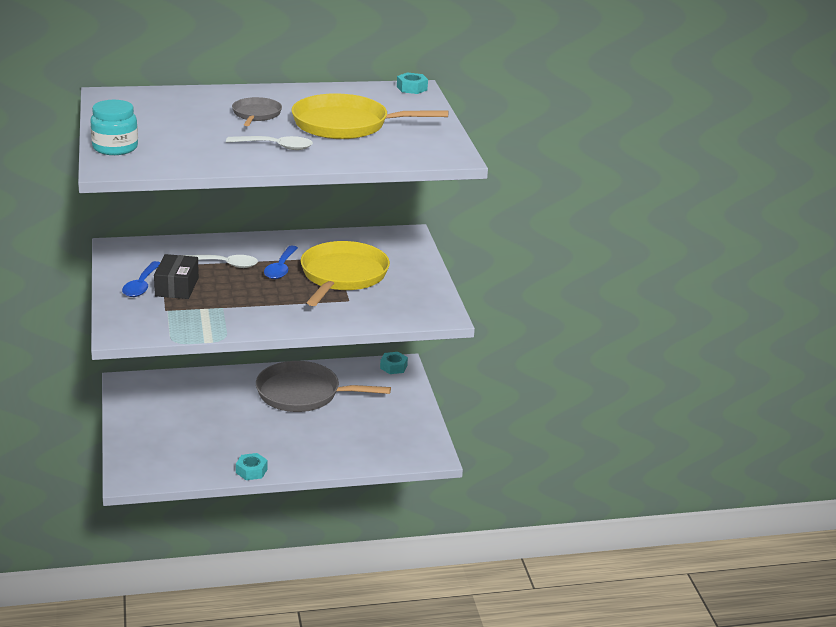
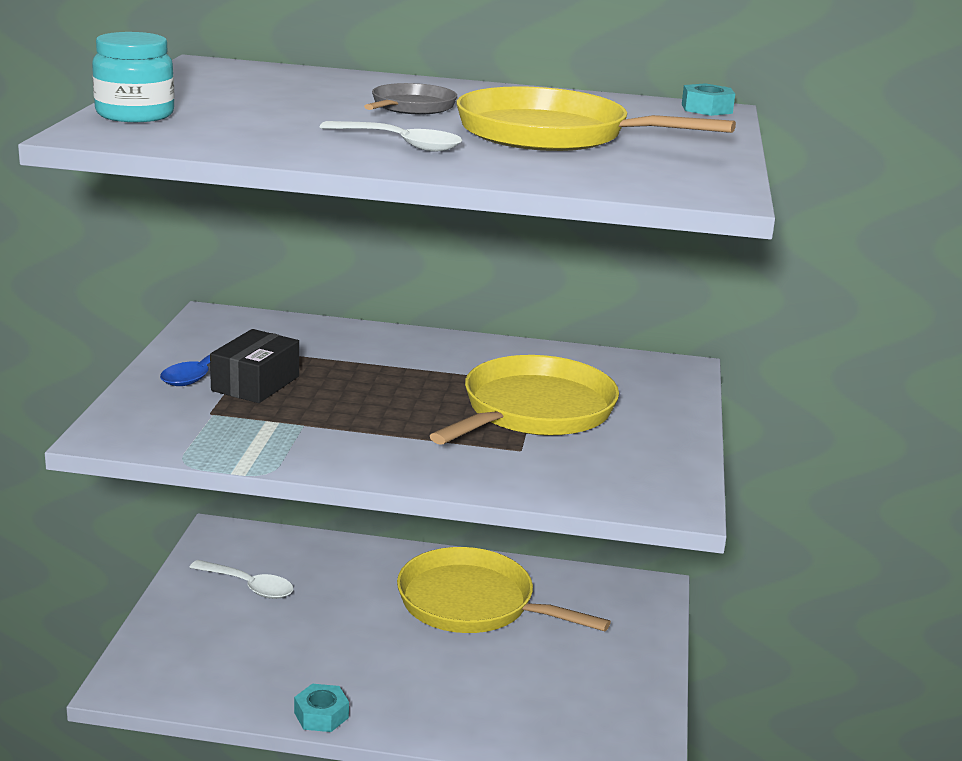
camera: 20 degrees right, 5 degrees down
white spoon [184,255,258,268] -> white spoon moved to [189,560,293,599]
grey pan [256,361,391,412] -> yellow pan [397,547,611,633]
blue spoon [264,246,298,279] -> none
turquoise nut [380,352,408,374] -> none

